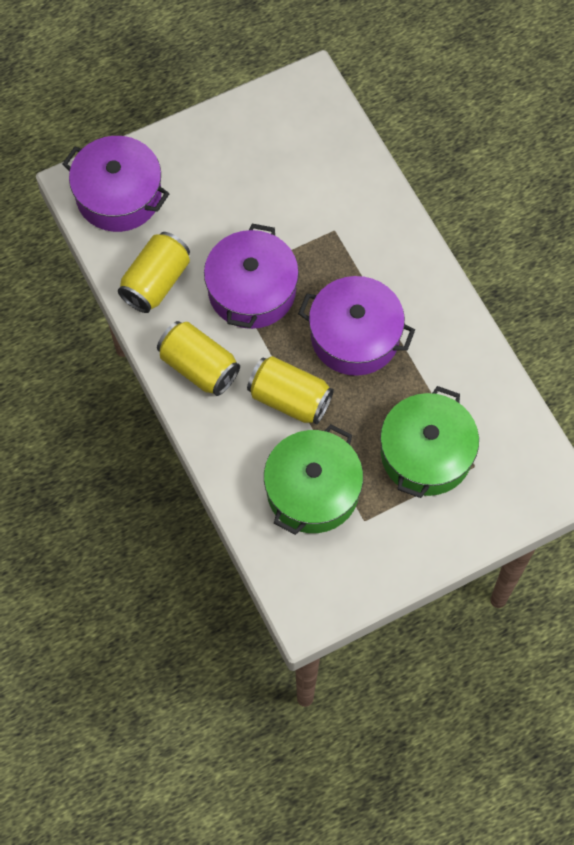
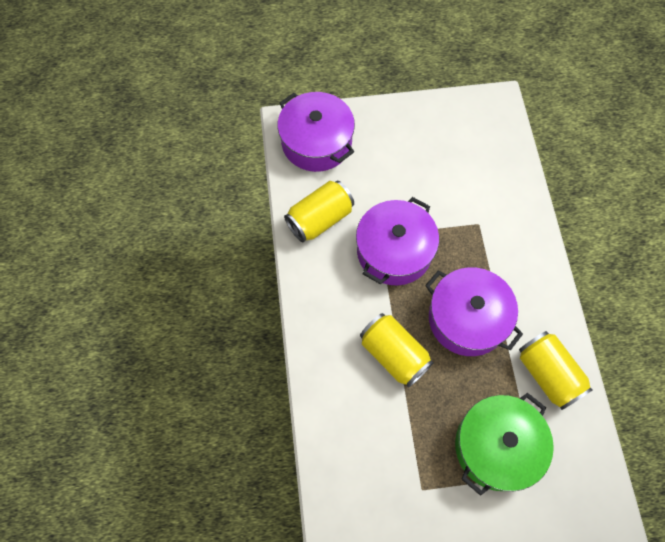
camera: 20 degrees right, 0 degrees up
yellow can [157,321,240,396] -> yellow can moved to [519,331,592,410]
green pot [264,424,363,535] -> none

